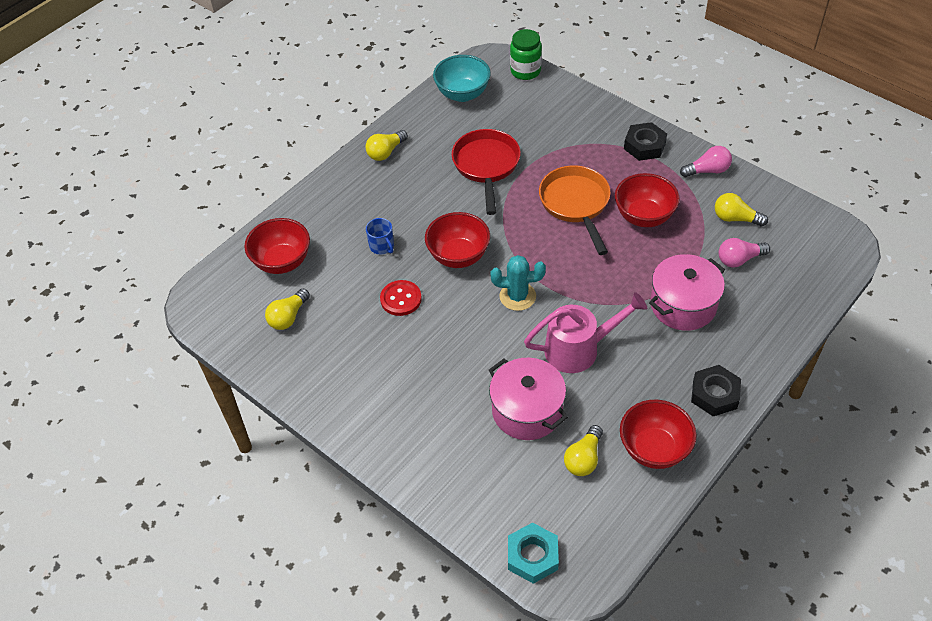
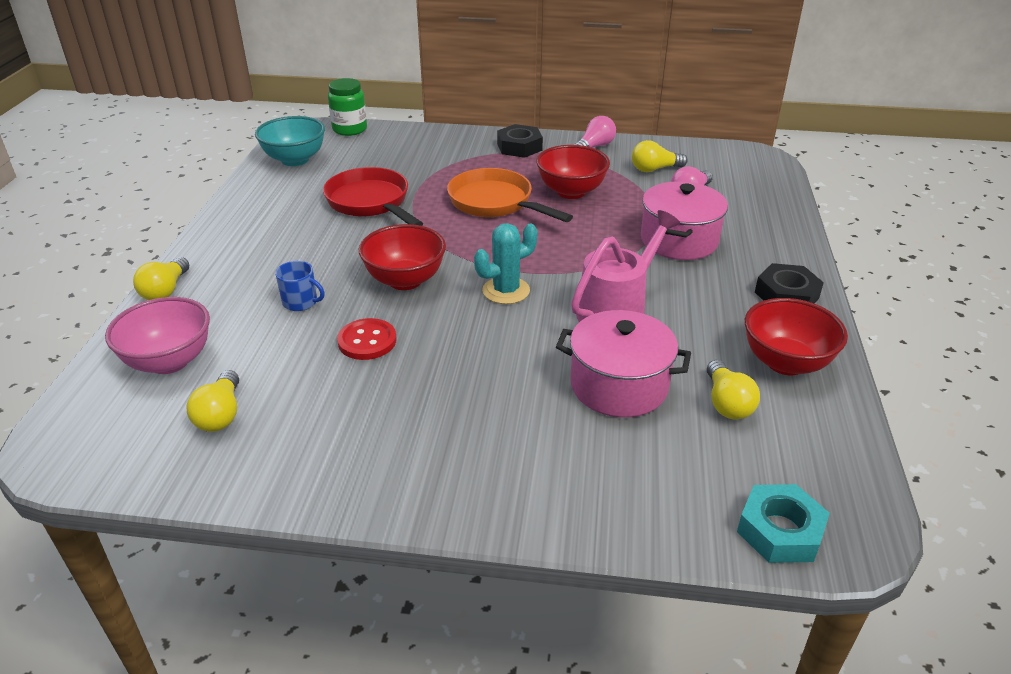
camera: 35 degrees left, 15 degrees down
red bowl [244,218,310,274] -> pink bowl [105,297,210,374]
yellow light bulb [365,130,408,161] -> yellow light bulb moved to [133,257,189,300]

